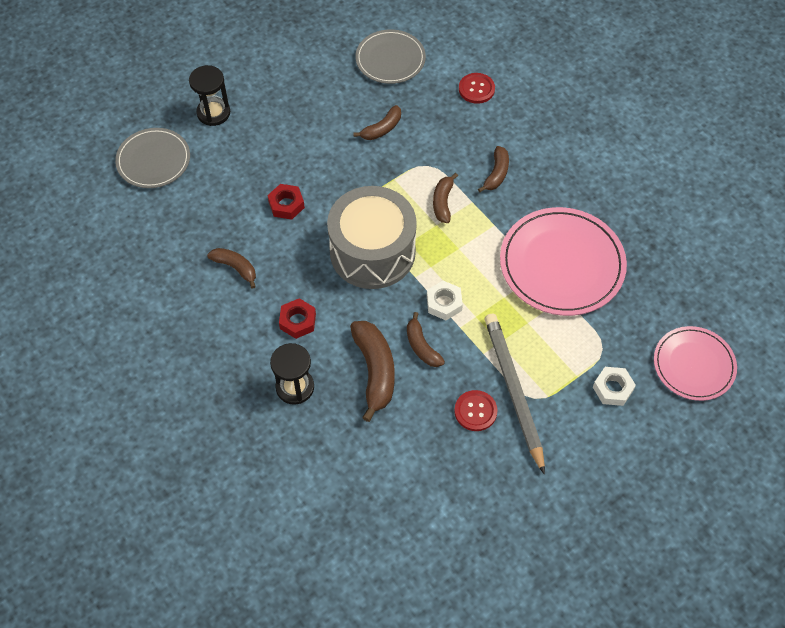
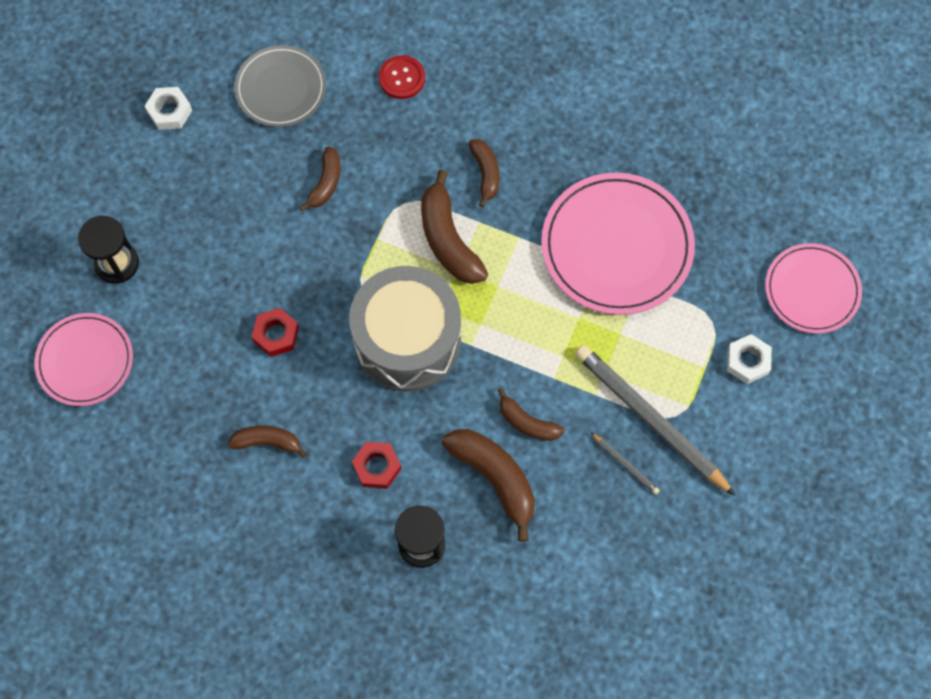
camera: 30 degrees left, 10 degrees up
grey plate [115,128,190,188] -> pink plate [34,313,133,406]
white nut [427,281,463,320] -> white nut moved to [145,87,192,130]
brown banana [433,173,458,223] -> brown banana [421,170,488,284], size x1.67
red button [454,390,498,431] -> grey pencil [590,432,660,495]

